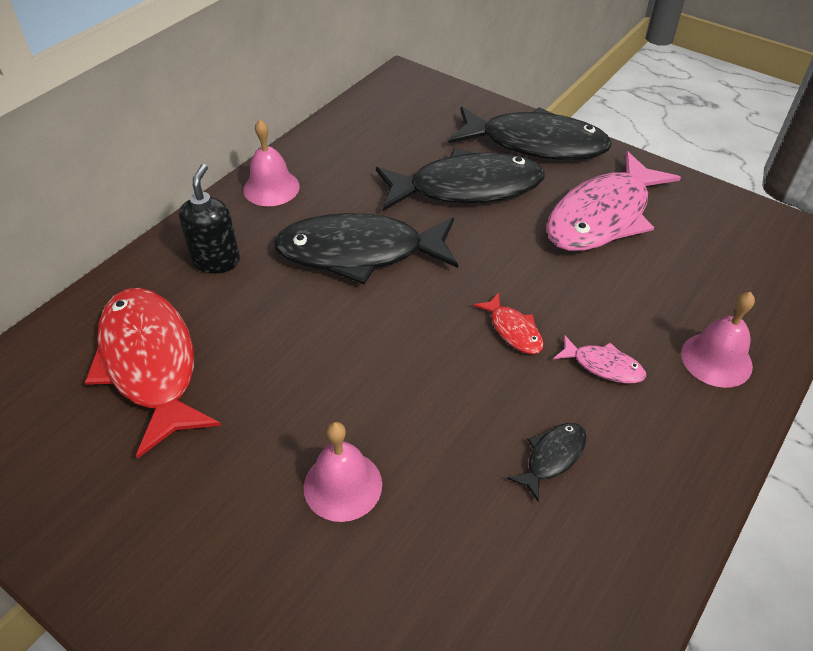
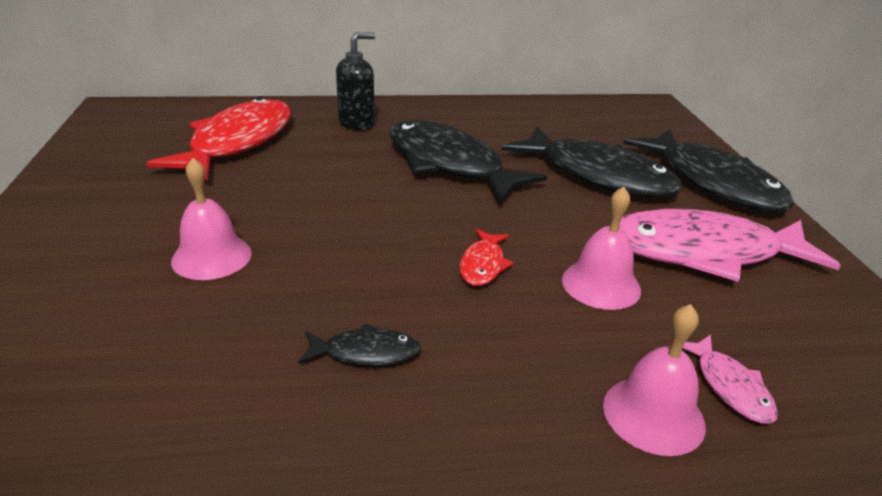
camera: 45 degrees right, 15 degrees down
pink bell [243,120,300,206] -> pink bell moved to [562,186,641,310]
pink fish [553,335,646,383] -> pink fish moved to [683,334,778,424]

